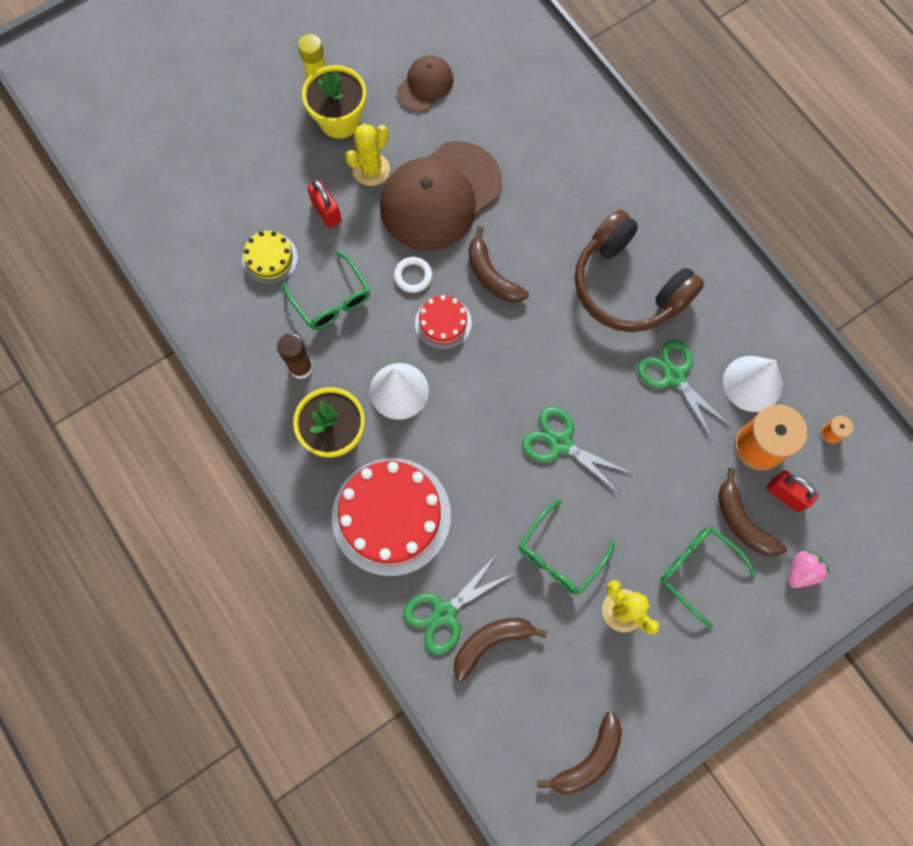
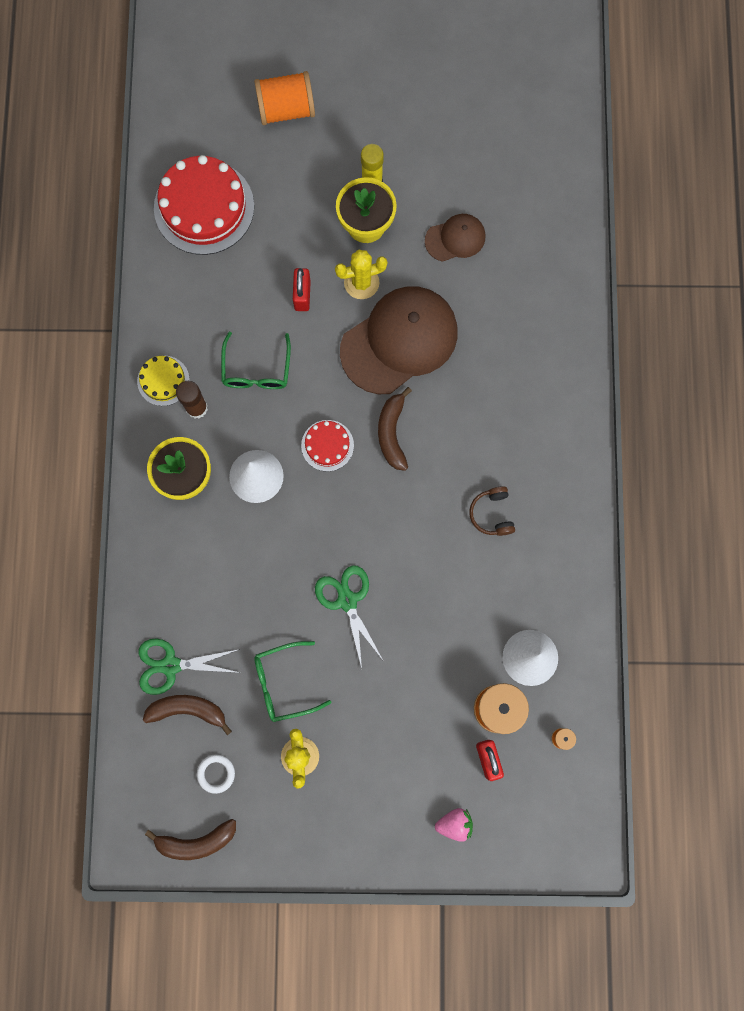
camera: 35 degrees right, 5 degrees up
yellow cake [242,231,298,284] -> yellow cake moved to [137,356,190,406]
red cake [332,458,451,576] -> red cake moved to [154,155,254,255]
brown cap [380,141,502,251] -> brown cap turned 150 degrees clockwise [340,286,458,394]
white ring [394,257,432,293] -> white ring moved to [197,754,235,794]
brown headphones [575,210,704,332] -> brown headphones [469,486,515,536], size x0.44
green scissors [637,339,731,441] -> none
green glasses [660,526,756,628] -> none
brown banana [718,468,787,556] -> none
none -> orange spool [254,71,315,125]

